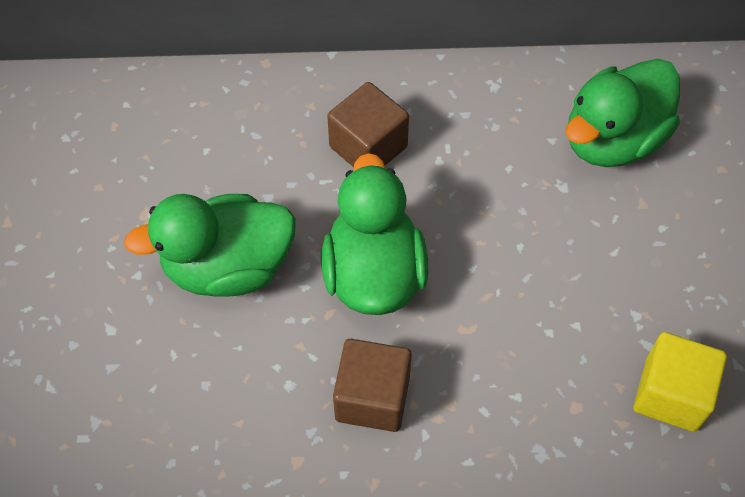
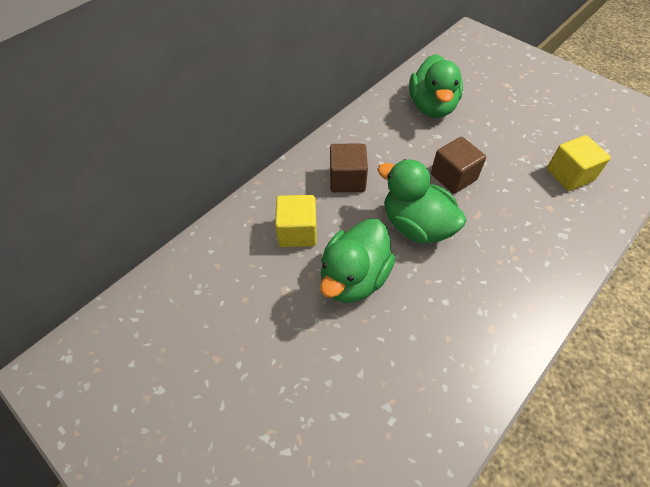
camera: 45 degrees left, 5 degrees down
brown cube [333,339,412,432] -> brown cube moved to [431,137,486,194]
none -> yellow cube [275,195,317,247]

